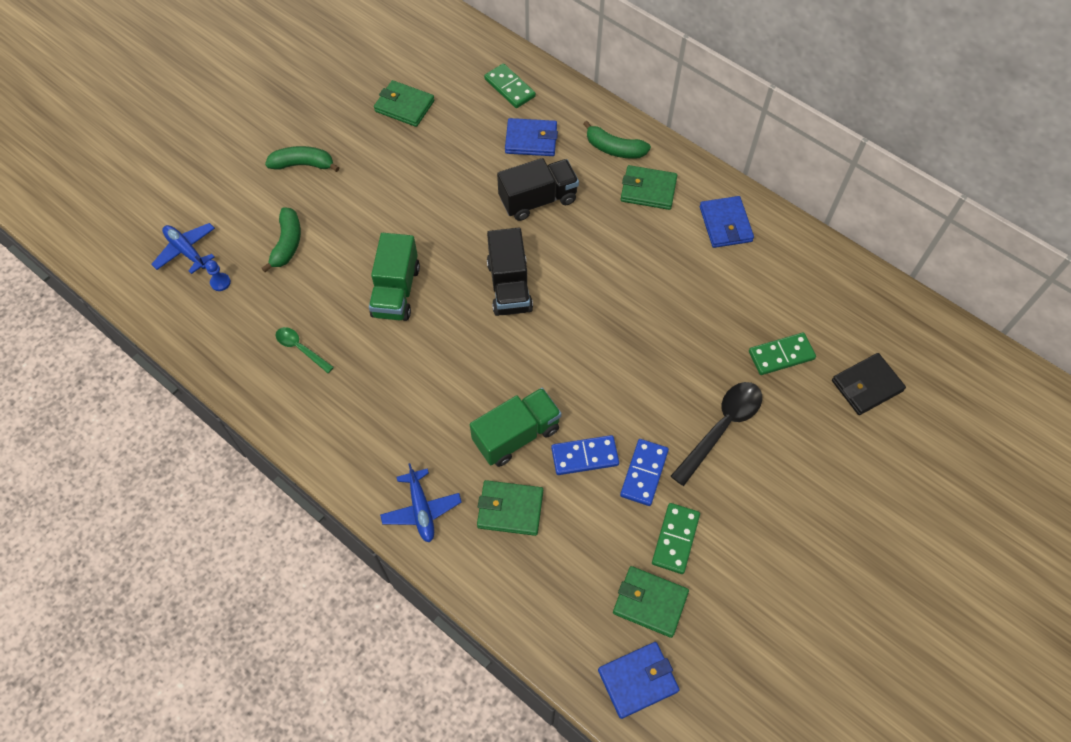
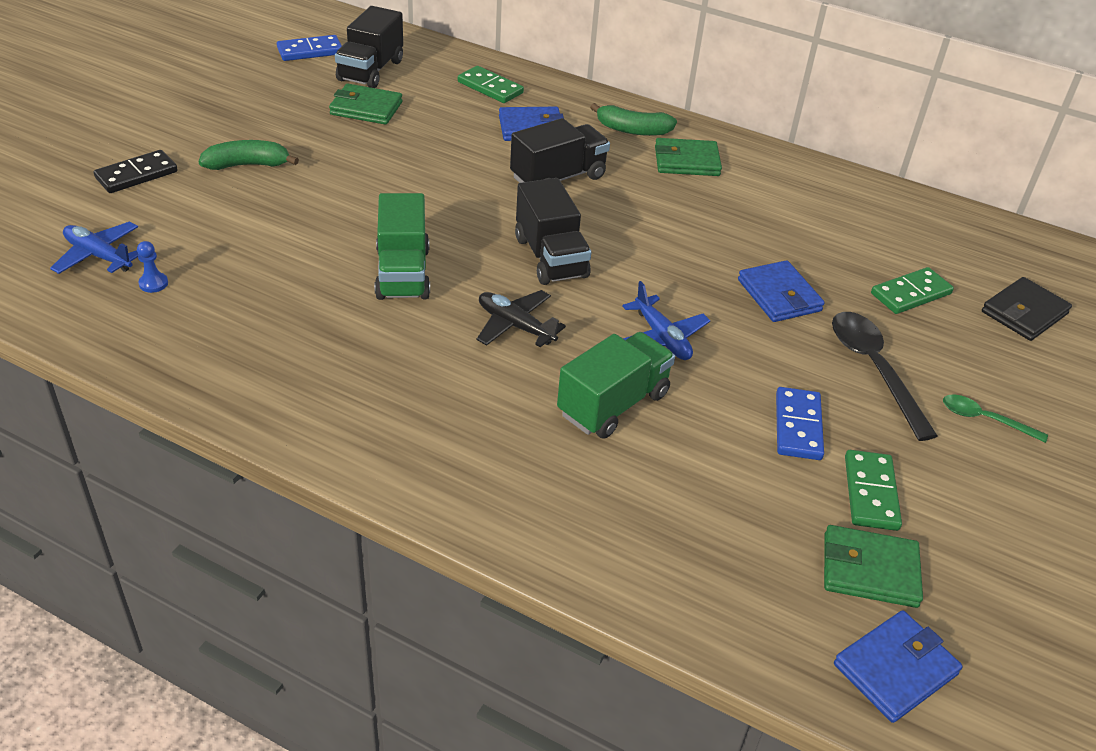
camera: 15 degrees left, 20 degrees down
green banana [261,207,301,272] -> none
green spoon [275,327,334,373] -> green spoon moved to [943,394,1048,443]
blue plane [380,463,462,543] -> blue plane moved to [622,281,710,360]
green wallet [477,480,543,536] -> none
blue domino [551,435,619,475] -> blue domino moved to [277,35,342,61]
black spoon [671,382,762,486] -> black spoon turned 45 degrees counterclockwise [832,312,938,441]
blue wallet [700,196,754,248] -> blue wallet moved to [738,260,825,322]
none -> black domino [94,150,178,193]
none -> black truck [335,6,403,88]
none -> black plane [477,290,566,347]

